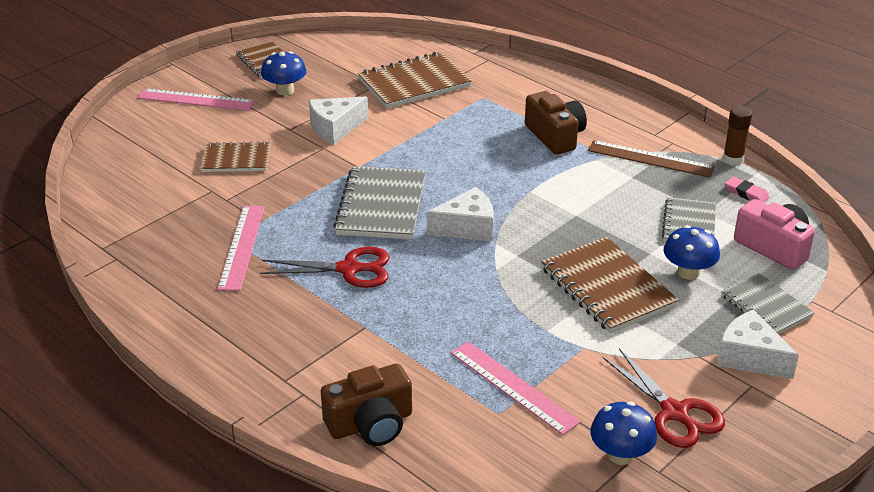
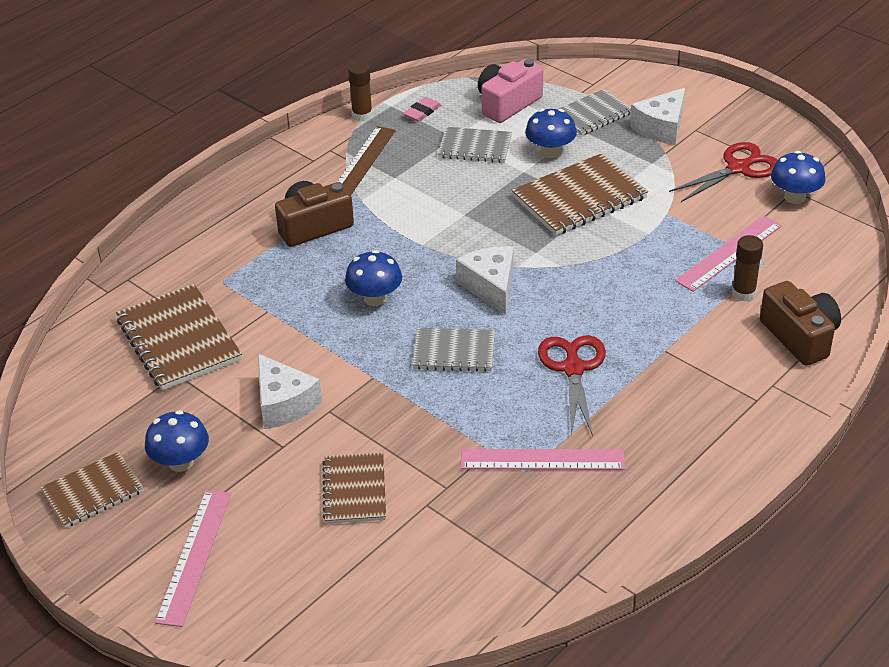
camera: 90 degrees left, 5 degrees up
grey notebook [333,166,426,239] -> grey notebook [413,328,495,372], size x0.63
none -> blue mushroom [345,250,402,306]
none -> brown glue stick [732,235,763,301]

